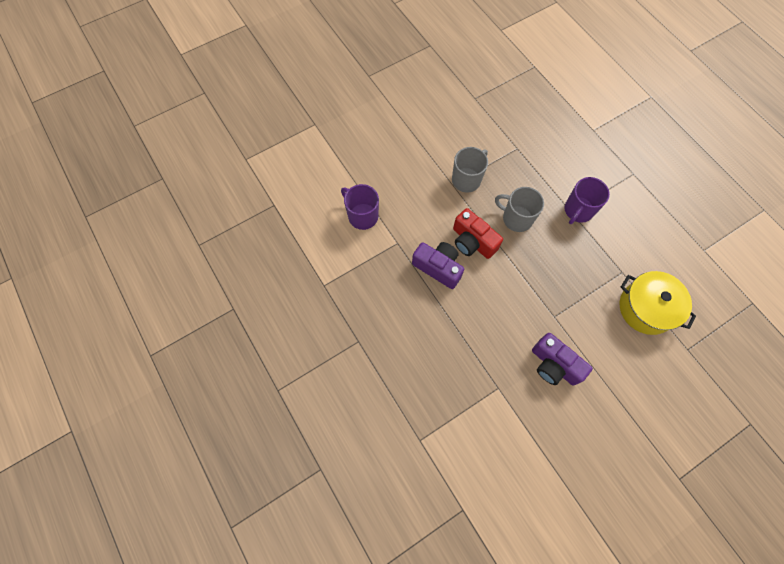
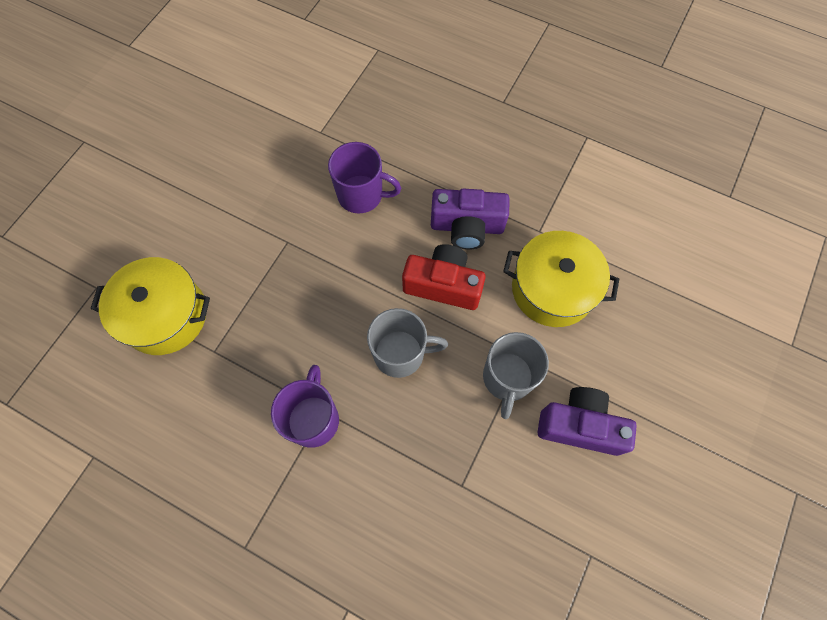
camera: 150 degrees right, 0 degrees up
purple mug [341,184,379,230] -> purple mug moved to [328,142,401,214]
purple camera [532,333,593,386] -> purple camera moved to [538,387,637,456]
none -> yellow pot [503,231,619,327]

